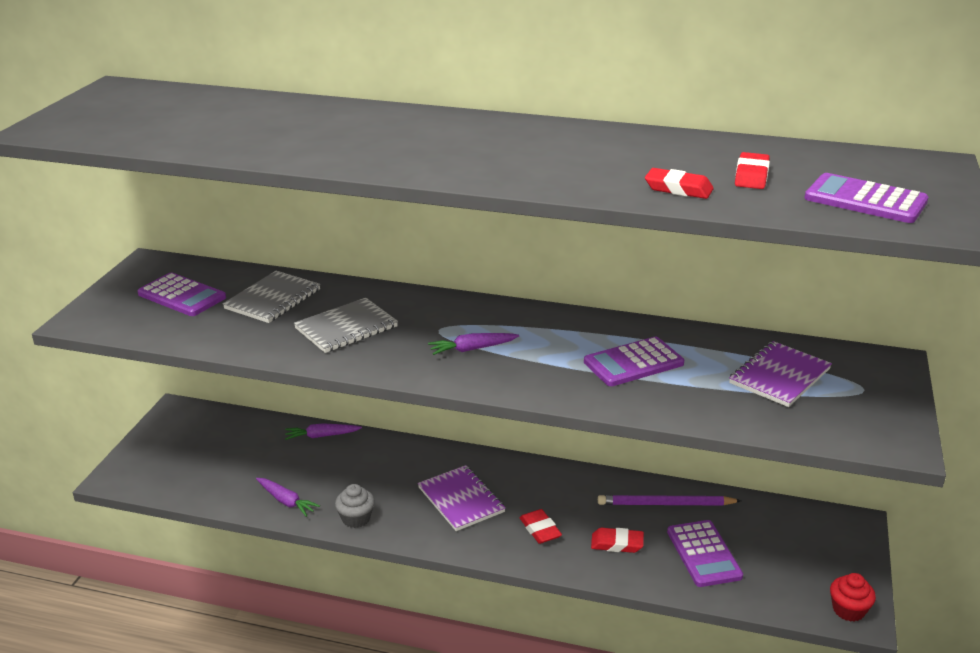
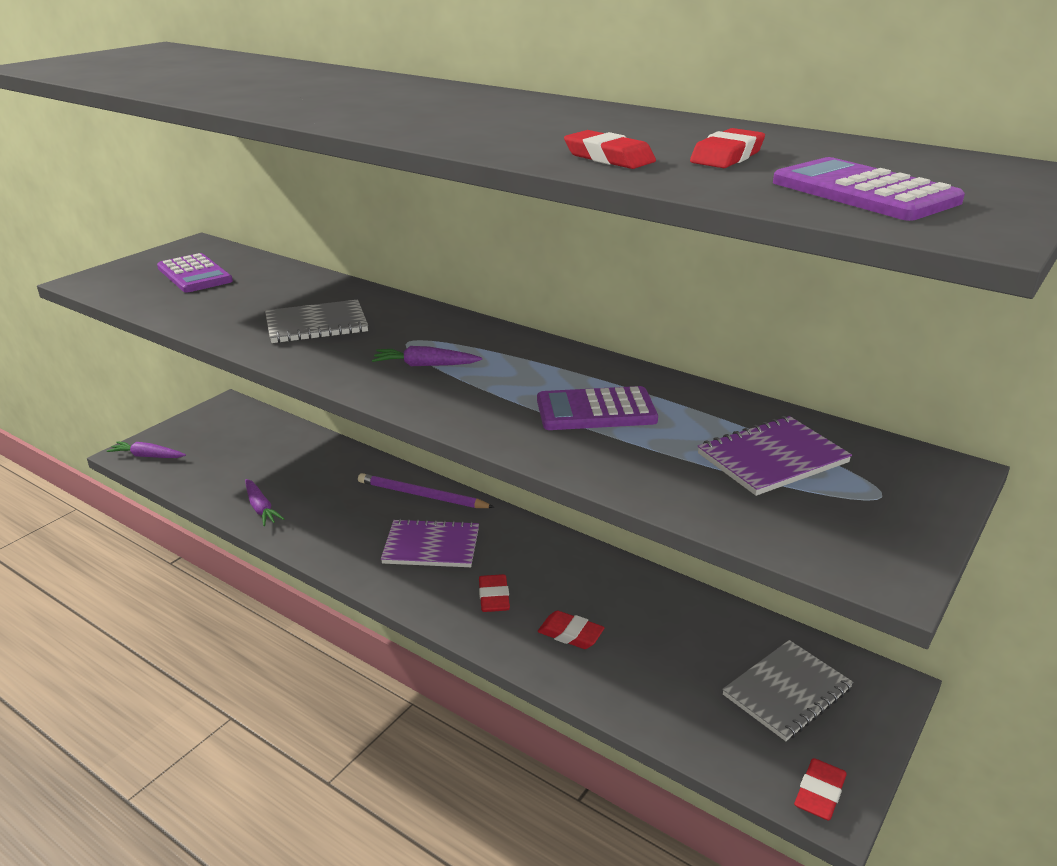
camera: 20 degrees right, 0 degrees up
grey notebook [223,271,320,323] -> grey notebook moved to [722,640,853,741]
purple carrot [285,423,362,440] -> purple carrot moved to [107,441,186,458]
grey cupcake [335,484,375,528] -> none
purple notebook [418,465,506,531] -> purple notebook turned 75 degrees counterclockwise [381,519,479,567]
purple pencil [598,495,741,506] -> purple pencil moved to [358,473,495,508]
purple calculator [667,520,743,587] -> none
red cupcake [830,573,876,622] -> red eraser [794,758,847,821]

